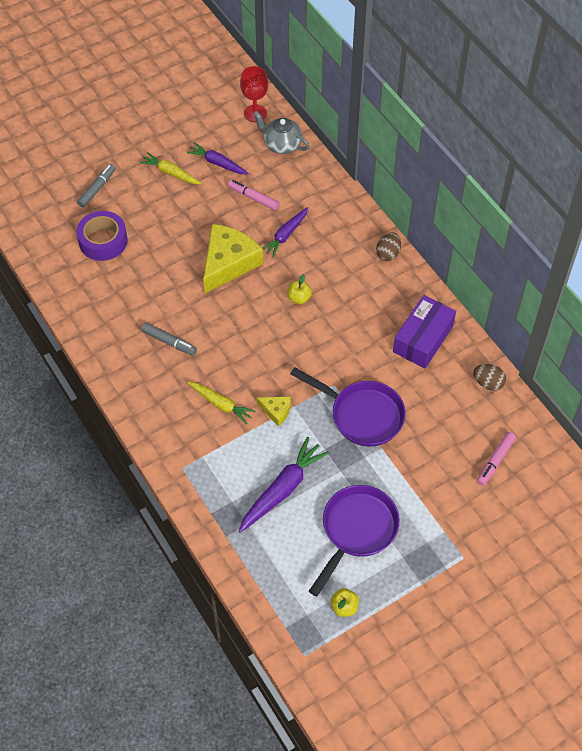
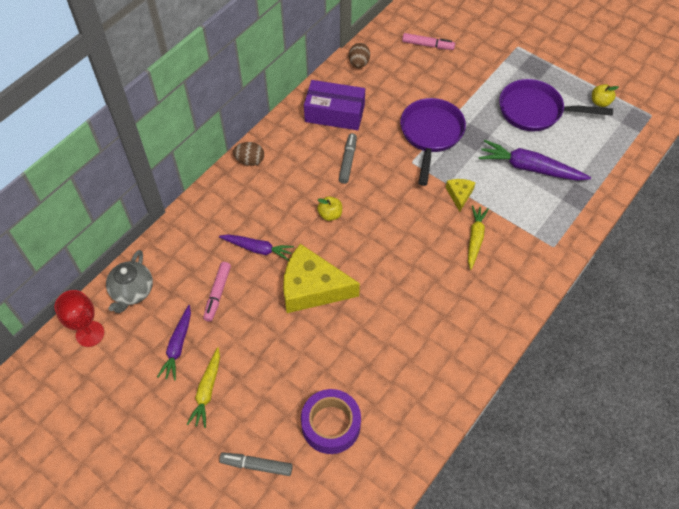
camera: 110 degrees left, 0 degrees up
grey marker [141,322,197,356] -> grey marker moved to [339,133,357,184]

